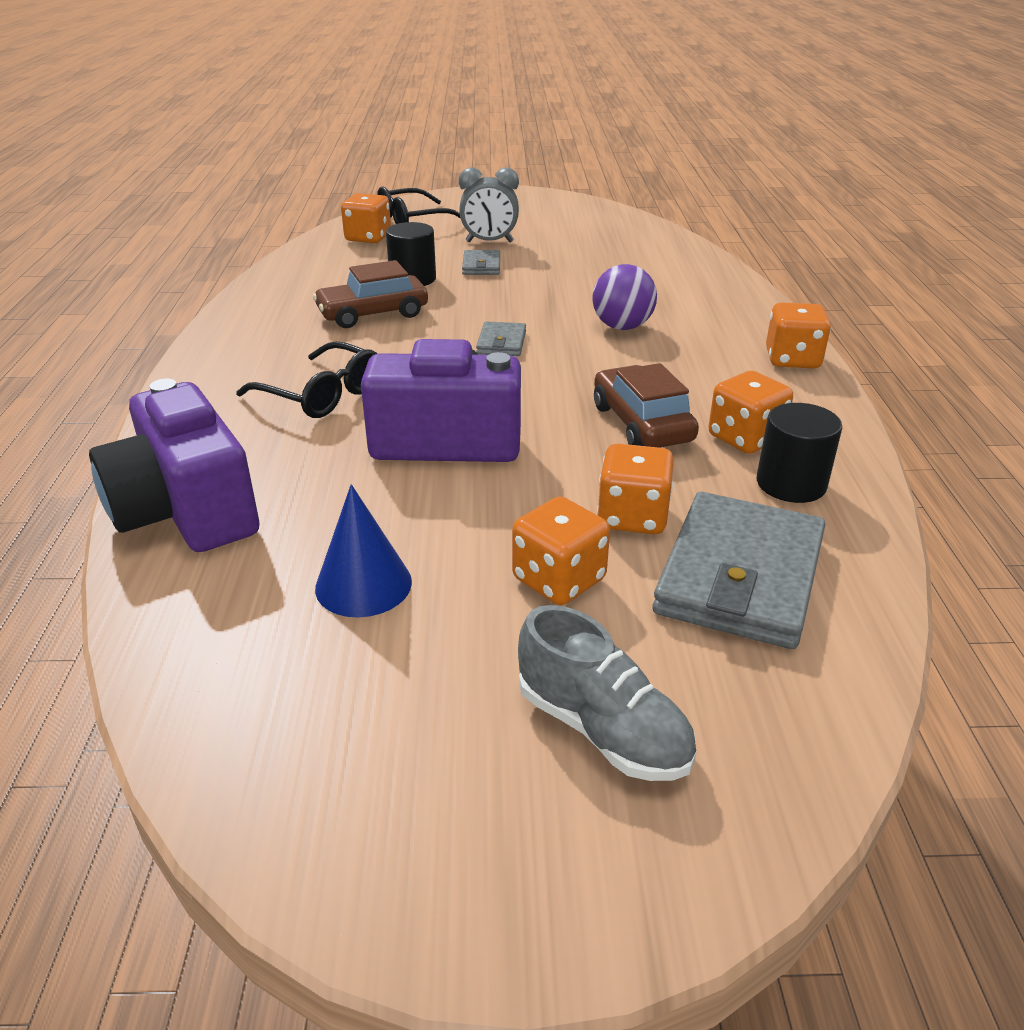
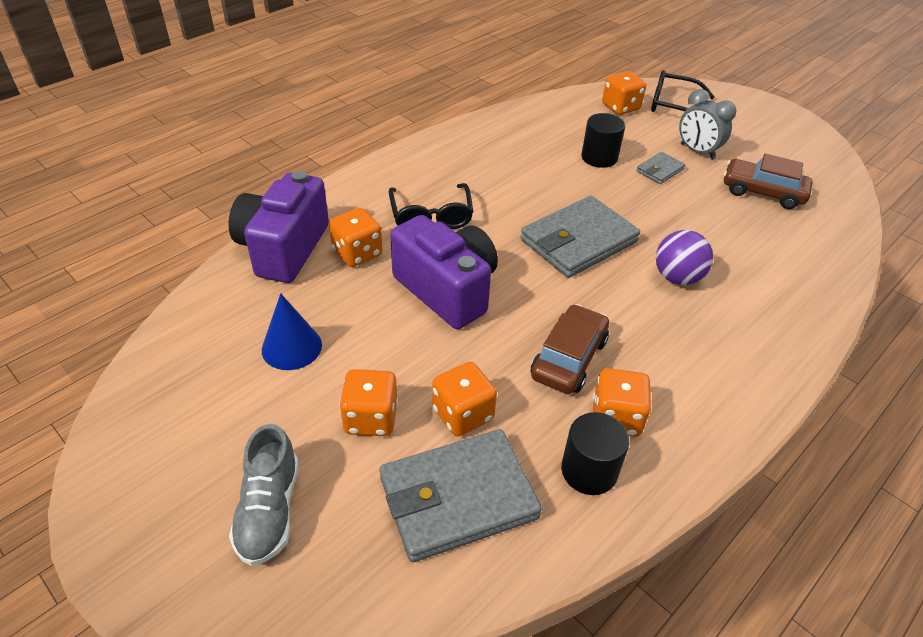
camera: 45 degrees right, 10 degrees up
brown car [313,260,428,328] -> brown car moved to [723,154,813,209]
grey wallet [476,322,526,356] -> grey wallet [520,196,640,278], size x2.11
orange dice [766,302,831,368] -> orange dice moved to [329,208,382,267]

